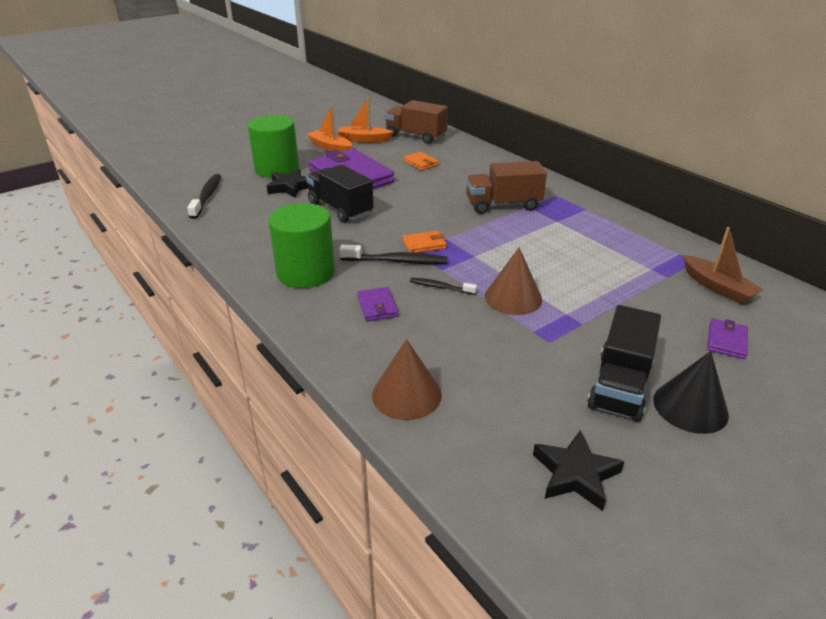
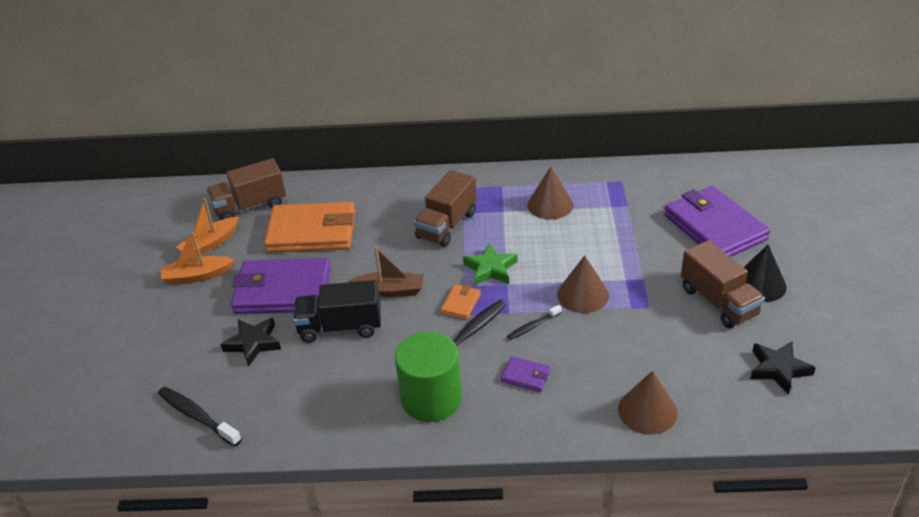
camera: 50 degrees left, 5 degrees up
green cylinder [248,115,299,178] -> none
orange wallet [403,152,439,171] -> orange wallet [264,202,355,253], size x2.36
black truck [587,305,661,422] -> brown truck [681,240,765,328]
brown boat [683,227,763,304] -> brown boat moved to [348,247,424,297]
purple wallet [707,318,748,359] -> purple wallet [664,186,770,257], size x2.36
none -> green star [463,243,518,285]
none -> brown cone [527,167,573,220]

